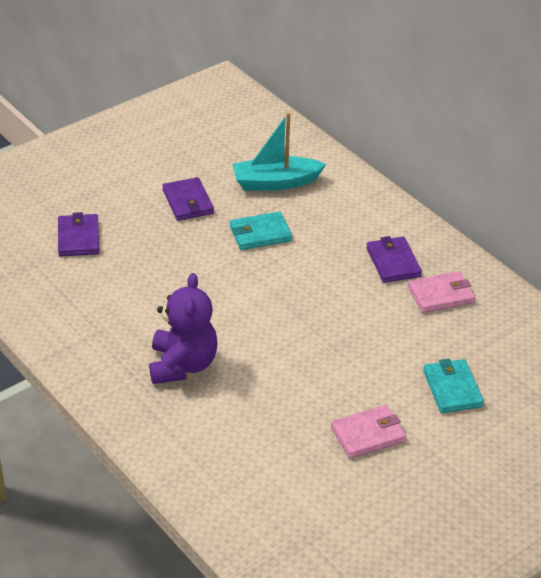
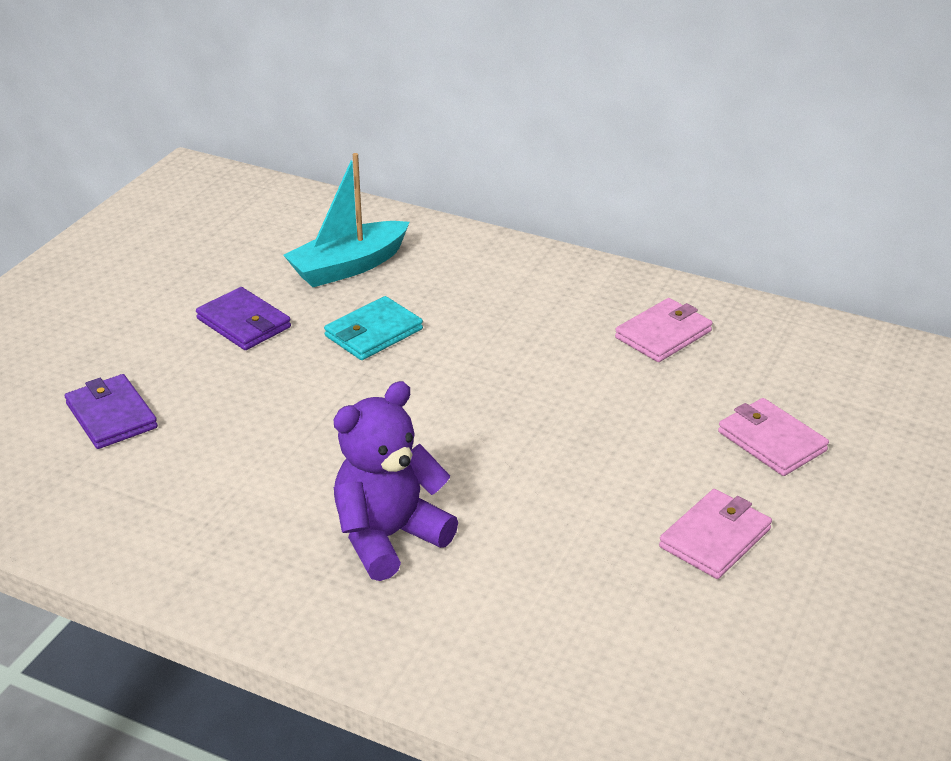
camera: 25 degrees left, 5 degrees down
purple teddy bear [149,273,218,384] -> purple teddy bear turned 105 degrees counterclockwise [333,381,458,581]
purple wallet [366,236,422,283] -> none
turquoise wallet [423,359,484,413] -> pink wallet [718,398,829,476]

